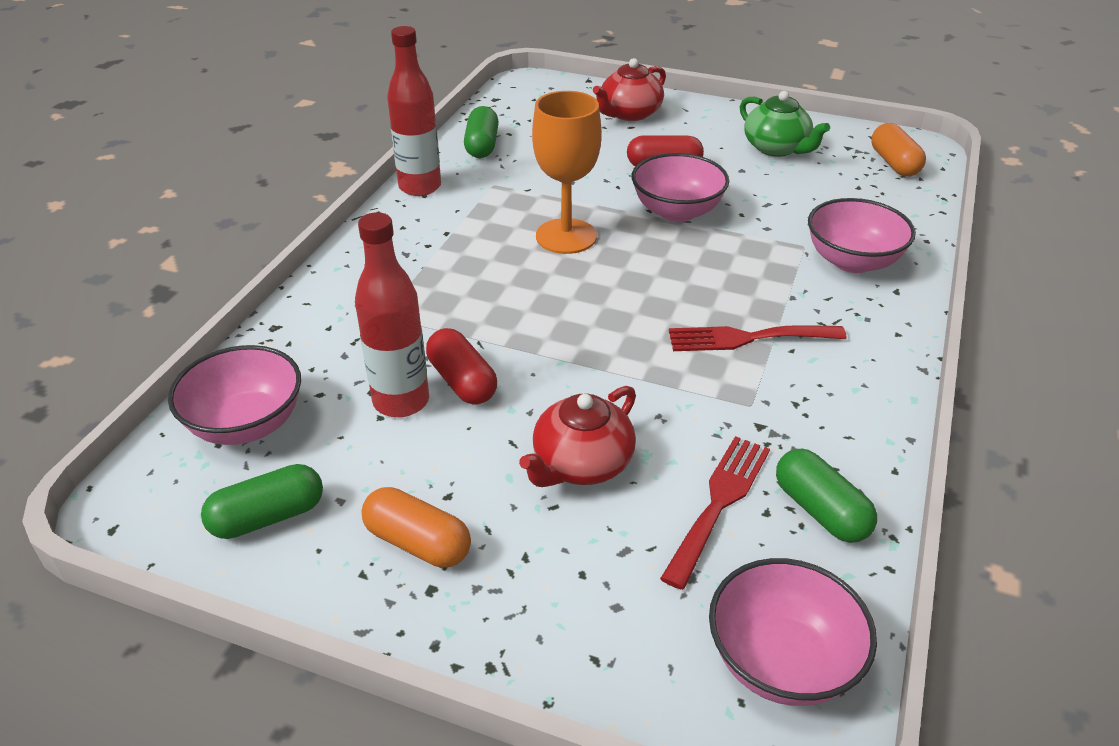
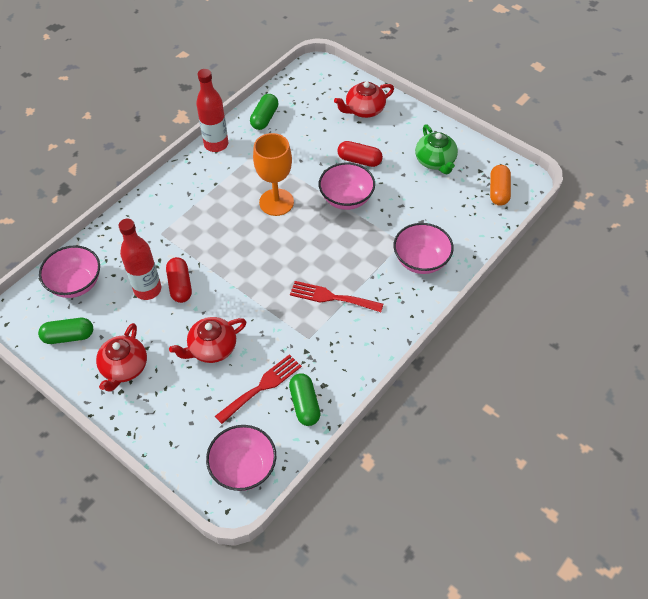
camera: 20 degrees right, 15 degrees up
orange capsule [362,487,471,568] -> red teapot [96,323,147,392]

